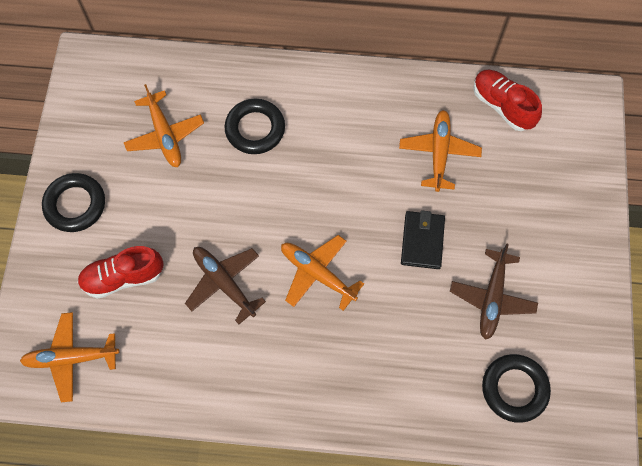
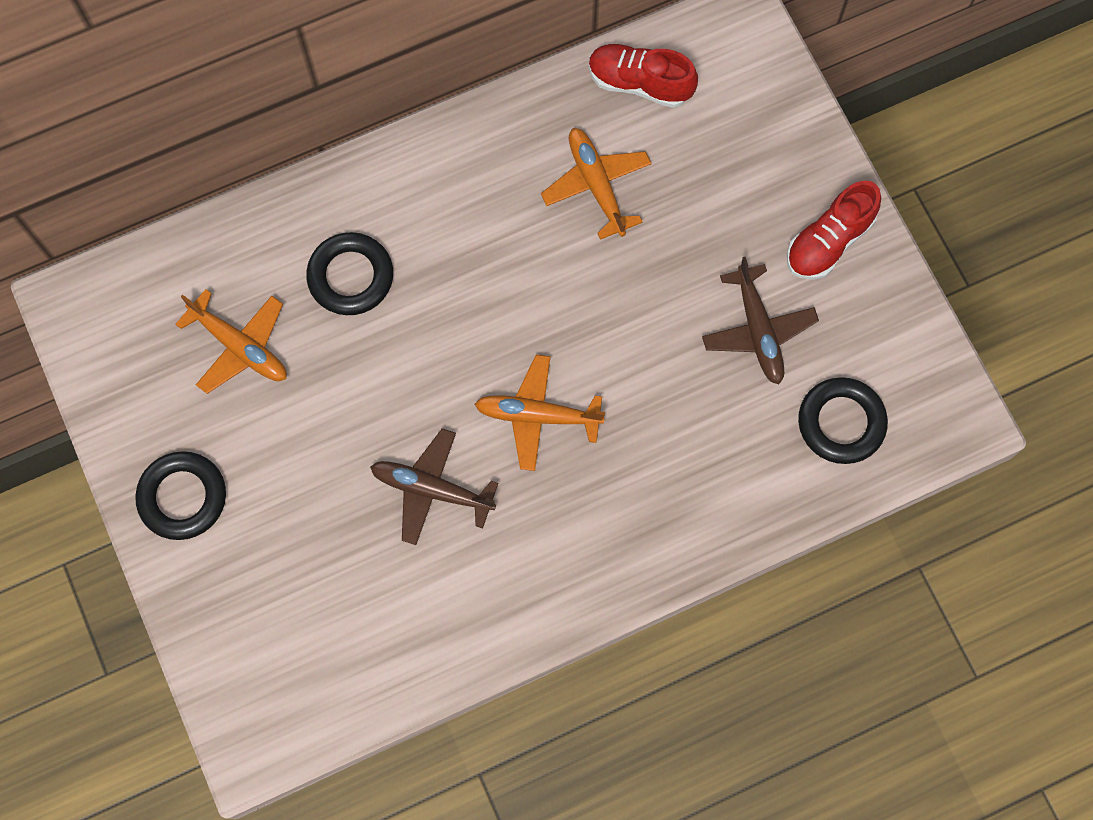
camera: 30 degrees left, 5 degrees up
orange plane [20,312,120,402] -> none
red shoe [77,246,163,299] -> red shoe moved to [787,181,881,280]
black wallet [401,210,445,269] -> none

